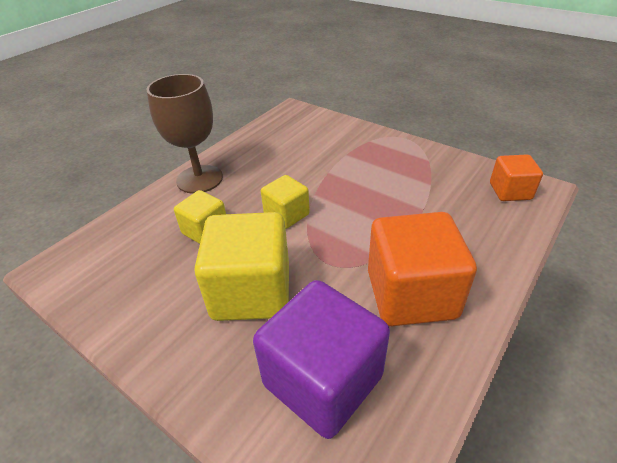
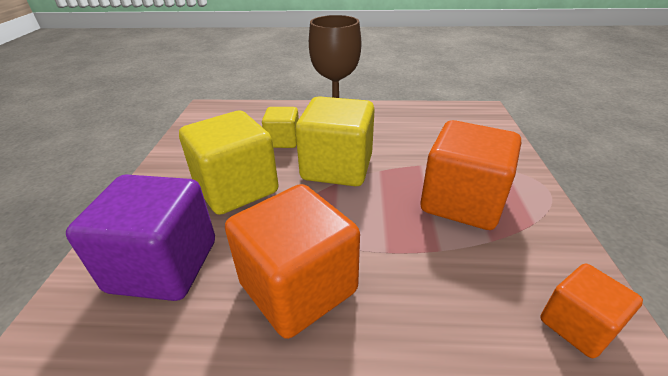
camera: 55 degrees right, 5 degrees down
yellow cube [261,175,310,229] -> yellow cube [295,96,375,186], size x1.81
none -> orange cube [421,120,521,230]

